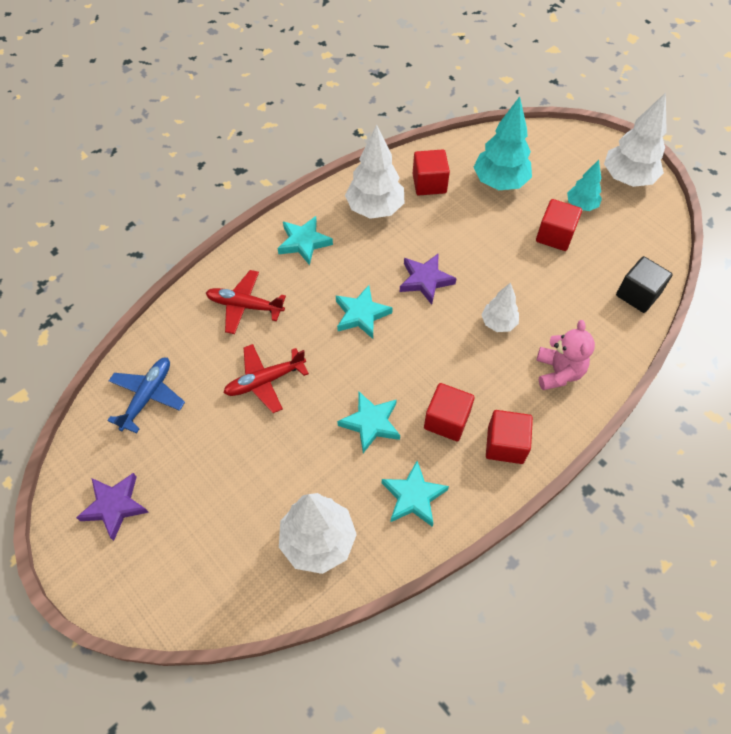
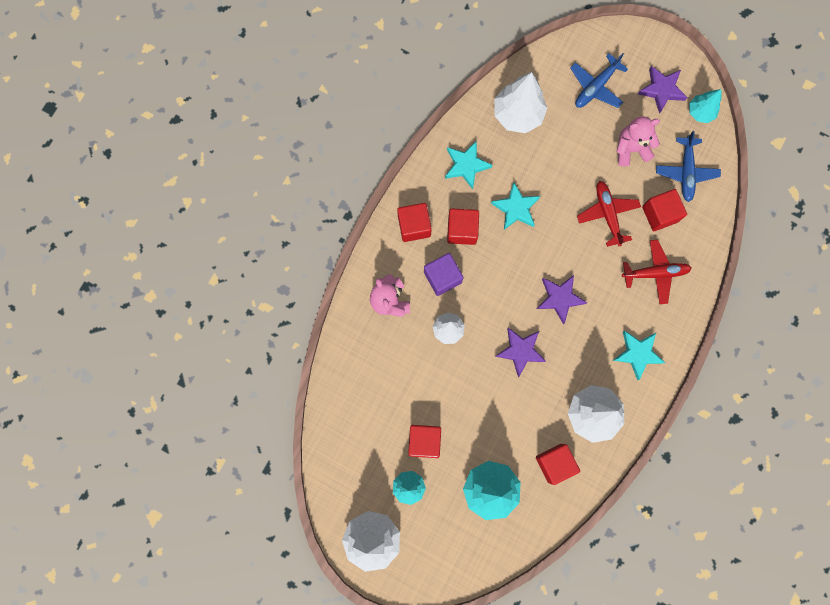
camera: 160 degrees right, 20 degrees up
red plane [223,344,309,413] -> red plane turned 60 degrees counterclockwise [577,181,641,247]
turquoise star [336,285,393,339] -> purple star [537,275,587,324]
black cube [616,256,673,313] -> none
none -> purple cube [424,253,464,296]
none -> blue plane [570,53,628,108]
none -> pink teddy bear [616,116,660,167]
none -> red cube [642,189,687,231]
none -> turquoise tree [689,89,722,123]

